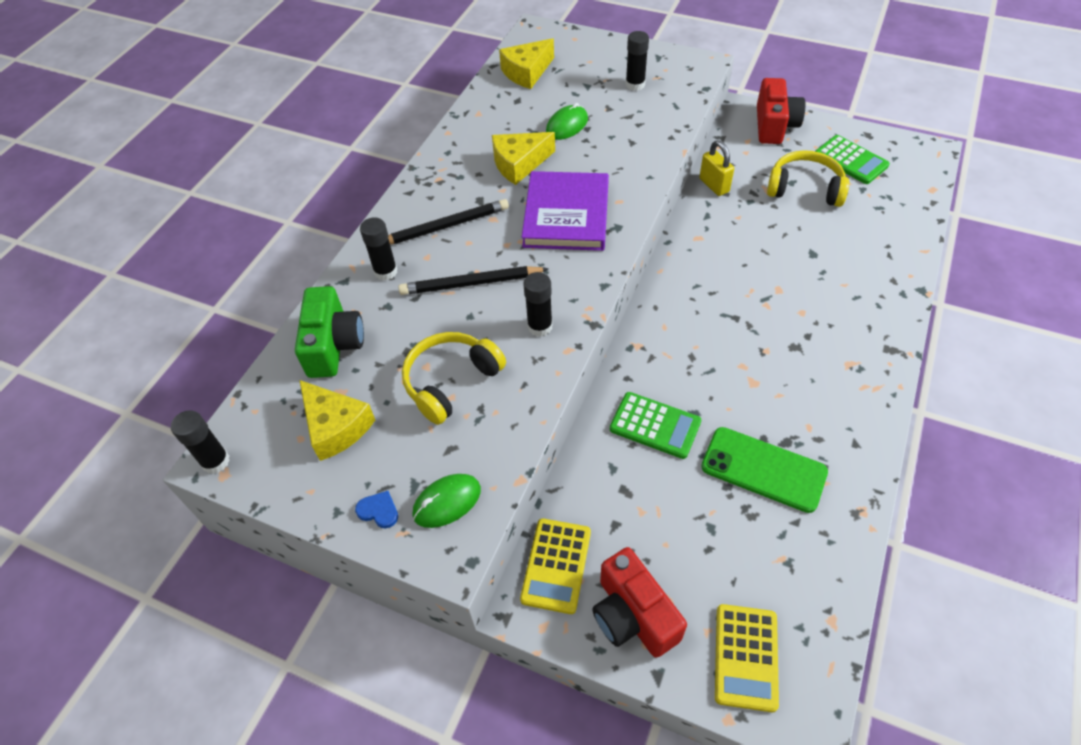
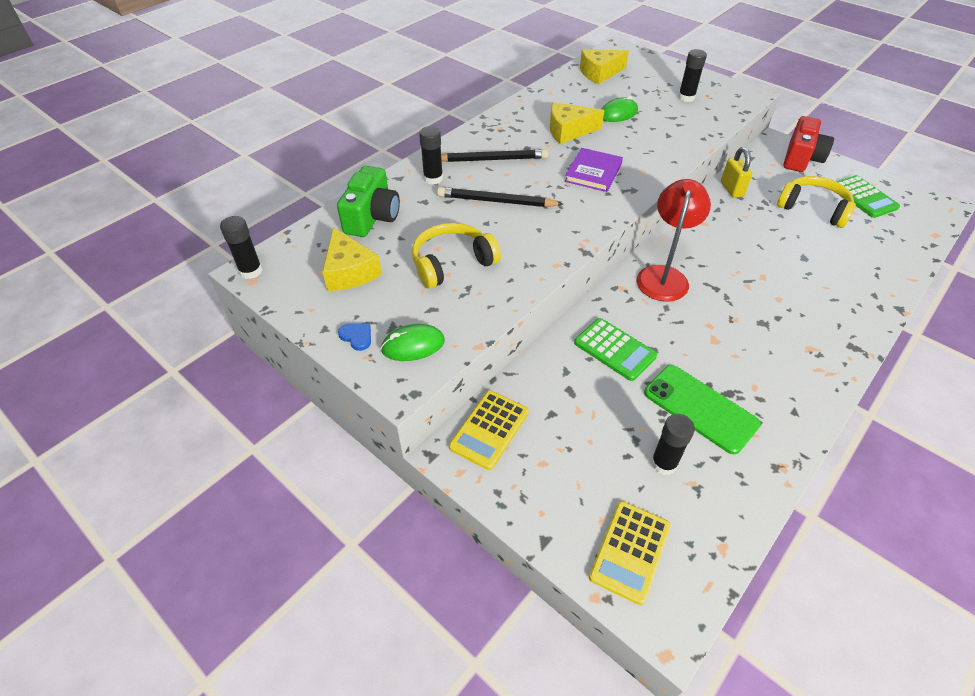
camera: 15 degrees right, 5 degrees down
purple book [522,171,609,251] -> purple book [565,148,623,192], size x0.64
black glue stick [523,272,553,337] -> black glue stick moved to [651,414,695,475]
red camera [592,547,687,658] -> none
none -> red lamp [636,179,711,302]

